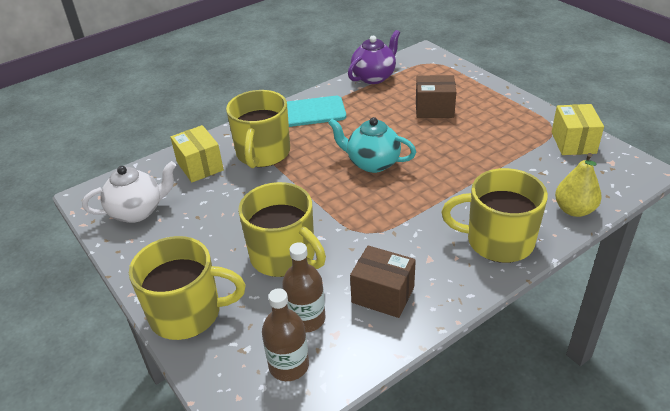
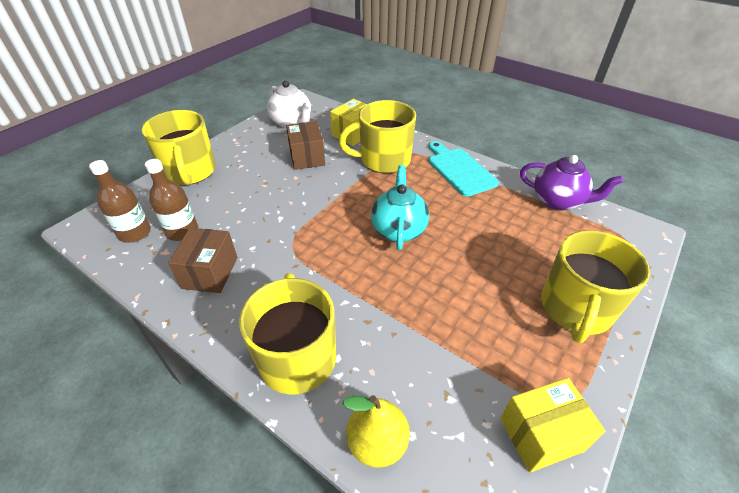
camera: 70 degrees right, 5 degrees up
yellow mug [238,182,326,277] -> yellow mug moved to [541,230,650,343]
brown box [416,75,456,118] -> brown box moved to [286,121,325,170]

